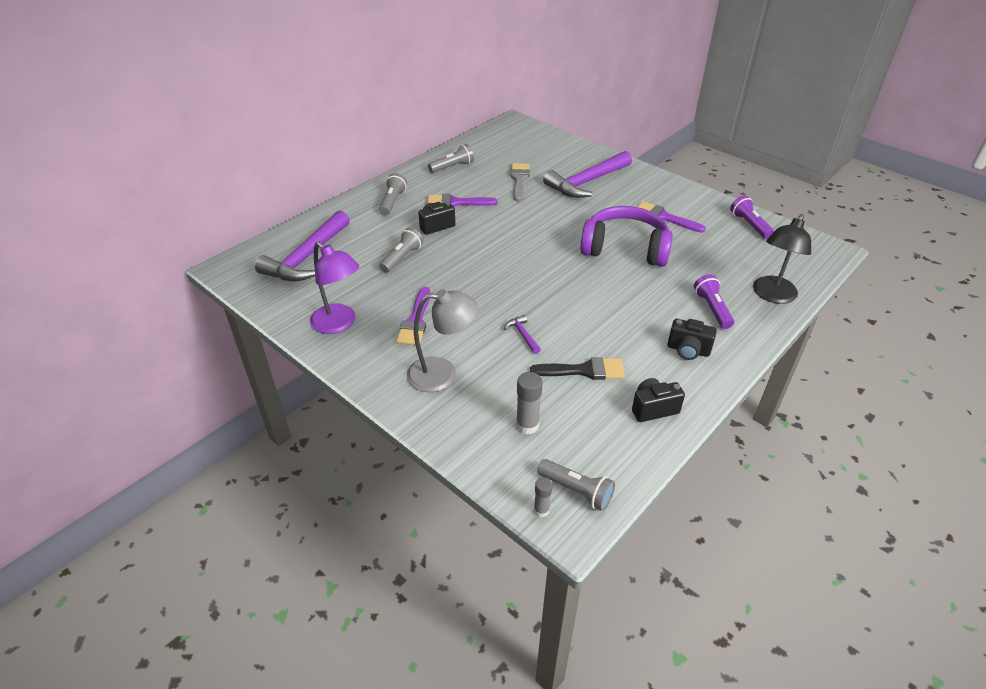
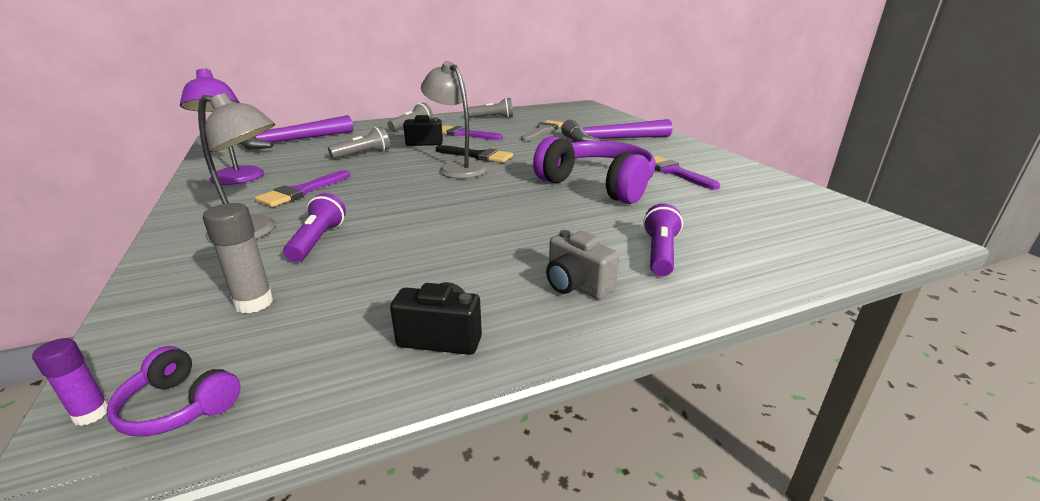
camera: 25 degrees right, 15 degrees down
purple hammer [504,315,541,354] -> none
black brush [530,357,625,380] -> black brush moved to [436,145,513,163]
grey glue stick [534,477,553,517] -> purple glue stick [32,338,109,426]
grey flashlight [537,459,615,511] -> purple headphones [107,346,241,437]
black camera [667,319,717,360] -> grey camera [546,230,619,300]
purple flashlight [730,195,774,239] -> purple flashlight moved to [284,193,346,262]
black lamp [753,214,811,304] -> none
none -> grey lamp [421,61,487,179]

